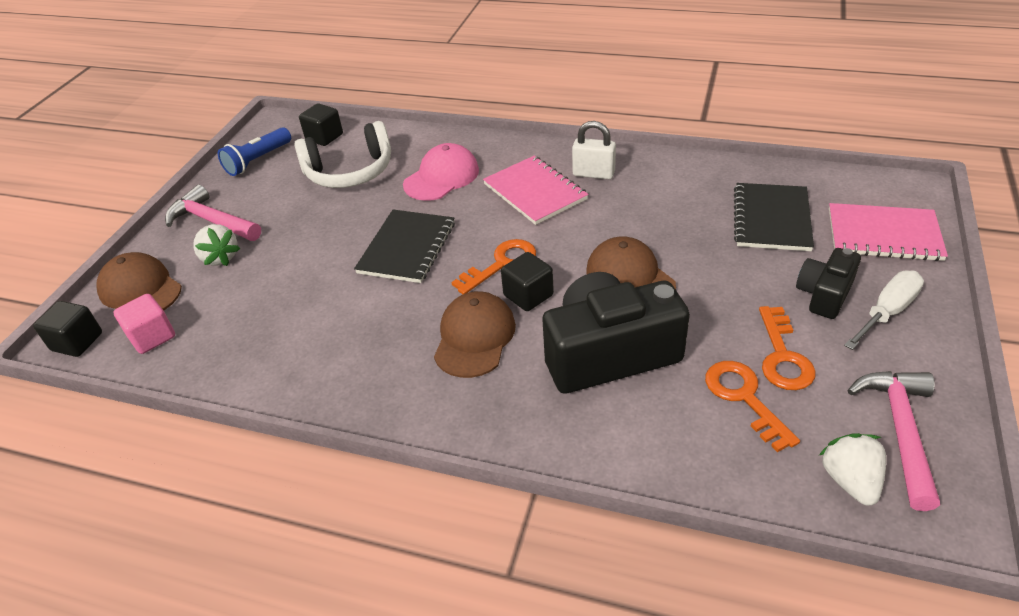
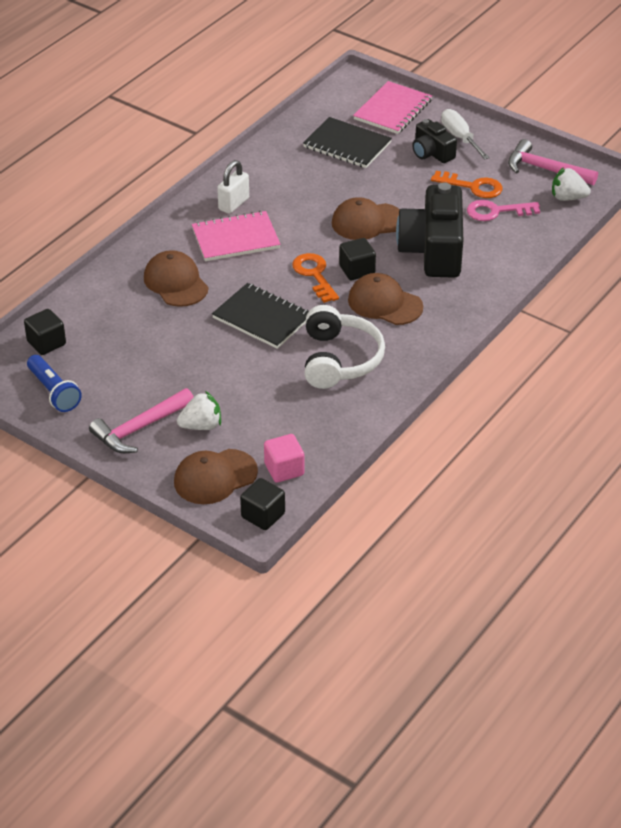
camera: 75 degrees left, 0 degrees up
white headphones [294,121,391,188] -> white headphones moved to [305,305,385,389]
pink cap [403,143,479,201] -> brown cap [144,250,209,307]
orange key [705,361,800,452] -> pink key [467,200,540,221]

